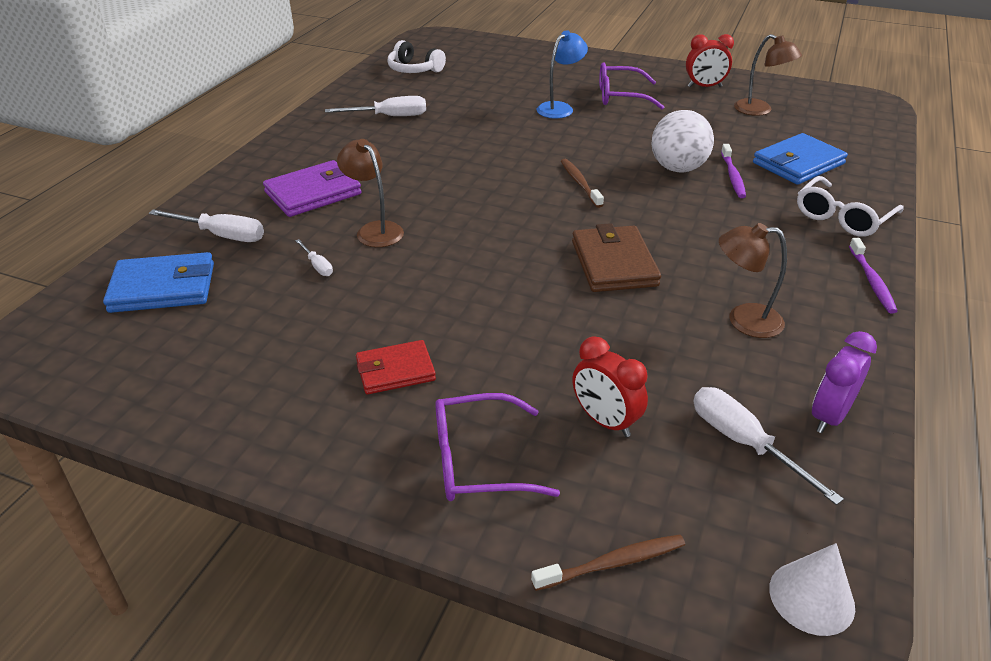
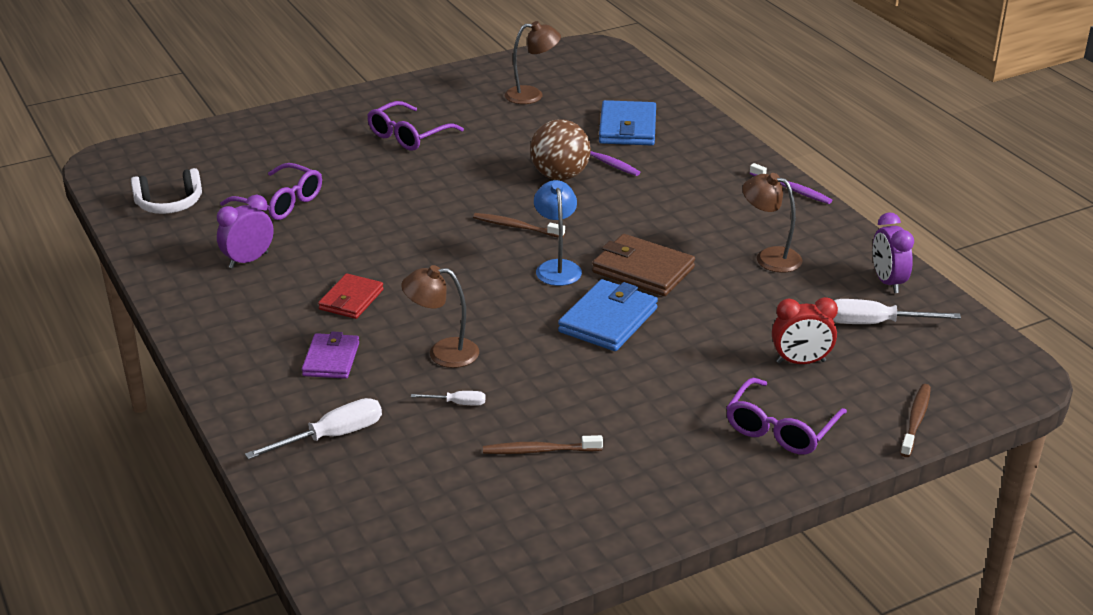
camera: 50 degrees left, 5 degrees down
blue wallet [103,252,214,313] -> blue wallet moved to [558,279,658,351]
purple wallet [263,160,362,217] -> purple wallet [302,331,359,379], size x0.66
white screwdriver [325,96,426,116] -> purple clock [217,195,274,268]
red wallet [356,340,436,394] -> red wallet moved to [318,274,384,319]
blue lamp [537,30,588,119] -> blue lamp moved to [534,180,582,286]
white ball [651,110,714,172] -> brown ball [530,119,591,180]
red clock [686,34,734,87] -> none
brown lamp [719,223,787,338] -> brown lamp turned 75 degrees clockwise [743,173,802,273]
white cone [769,543,855,636] -> none
white glasses [797,176,904,237] -> none
none -> purple glasses [220,163,322,220]
none -> brown toothbrush [483,435,603,454]

